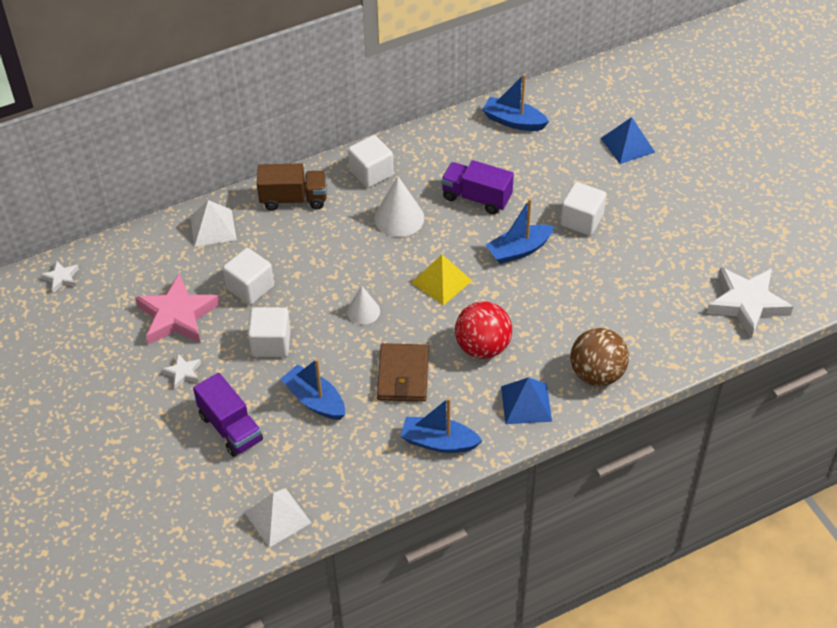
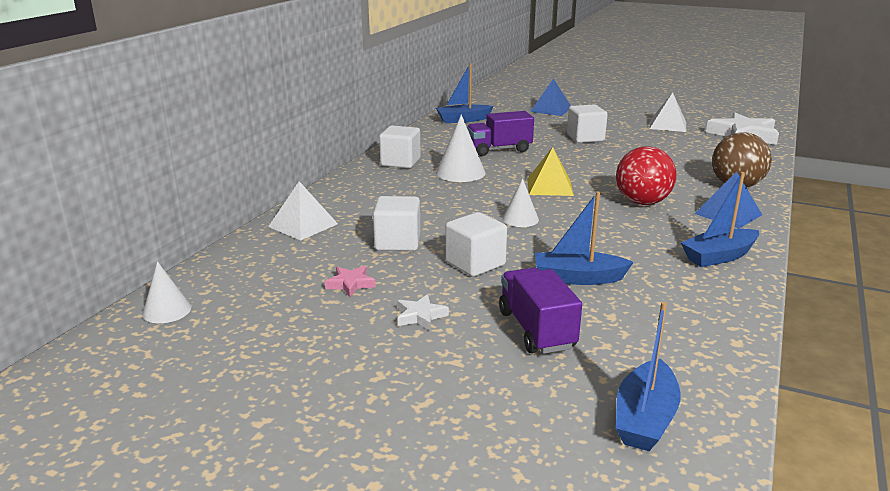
camera: 40 degrees left, 25 degrees down
white star [41,261,79,293] -> white cone [142,261,191,323]
pink star [135,274,220,345] -> pink star [325,266,376,297], size x0.46
purple truck [193,373,263,457] -> purple truck turned 120 degrees counterclockwise [499,268,582,354]
white pyramid [244,488,311,548] -> white pyramid moved to [650,92,686,132]
brown truck [257,163,327,210] -> none
brown wallet [377,343,429,402] -> none
blue boat [486,198,554,264] -> blue boat moved to [616,302,681,451]

